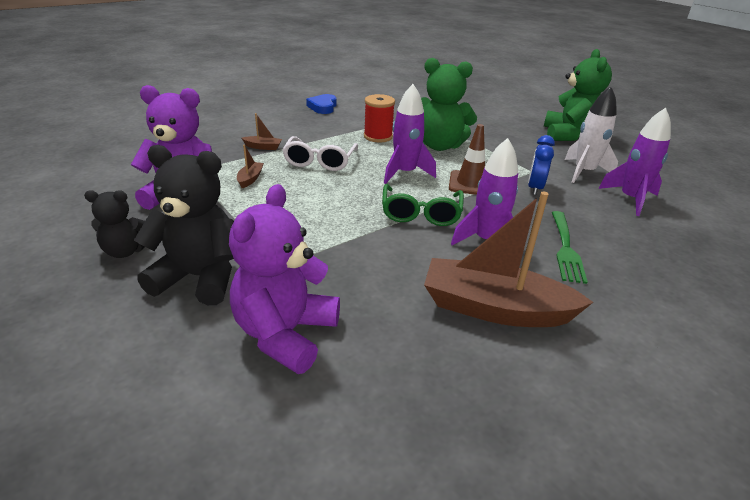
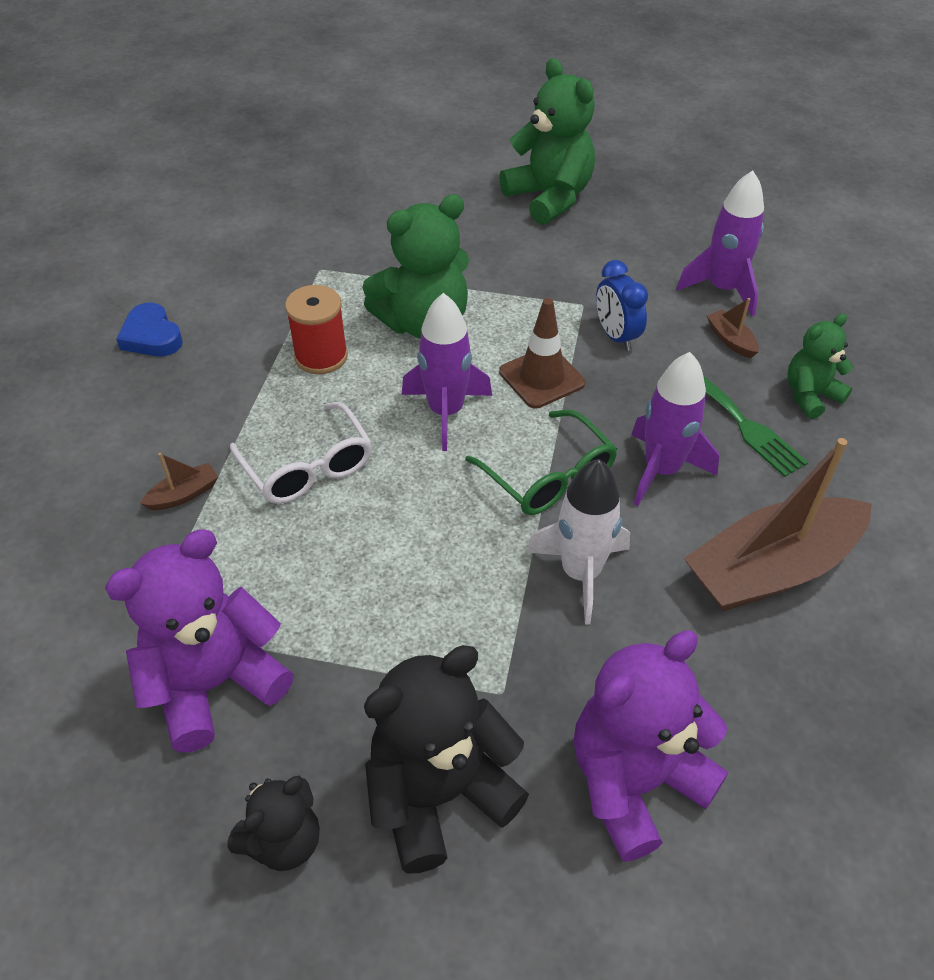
camera: 40 degrees left, 15 degrees up
purple teddy bear [229,184,340,374] -> purple teddy bear turned 75 degrees clockwise [574,630,728,862]
brown boat [237,145,264,188] -> brown boat moved to [707,298,759,358]
white rocket [565,86,618,183] -> white rocket moved to [526,459,630,624]
none -> green teddy bear [787,314,853,419]

